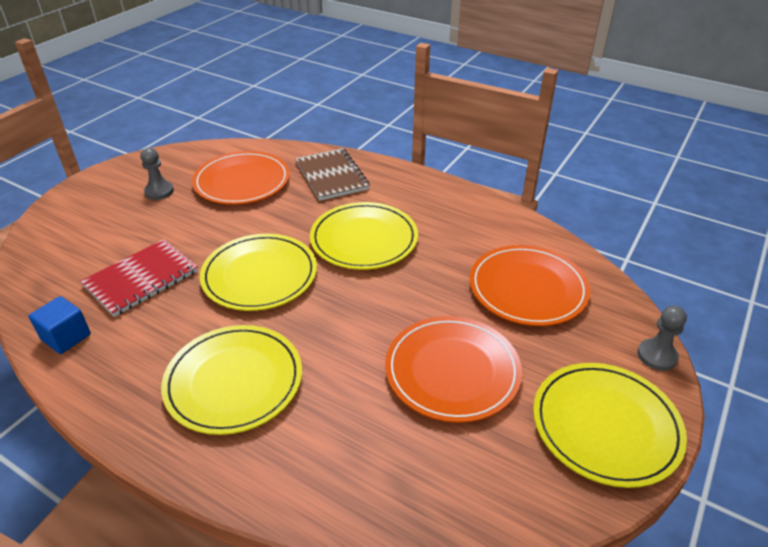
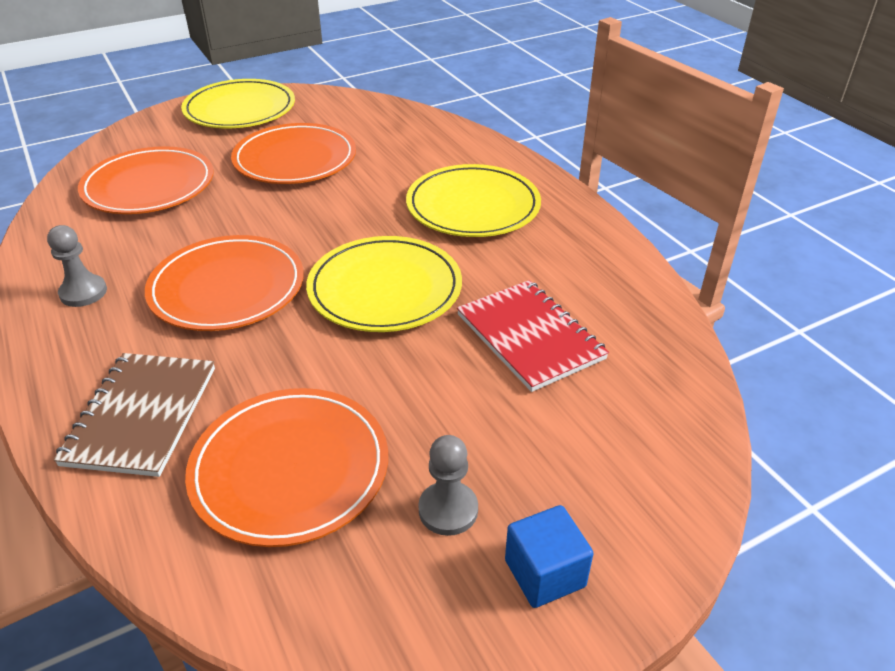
camera: 150 degrees left, 0 degrees up
blue cube [29,296,91,354] -> blue cube moved to [505,505,594,608]
red notebook [80,239,198,317] -> red notebook turned 75 degrees clockwise [457,280,609,392]
yellow plate [310,202,418,270] -> orange plate [145,235,304,331]
grey pawn [637,305,687,371] -> grey pawn moved to [47,225,107,307]

